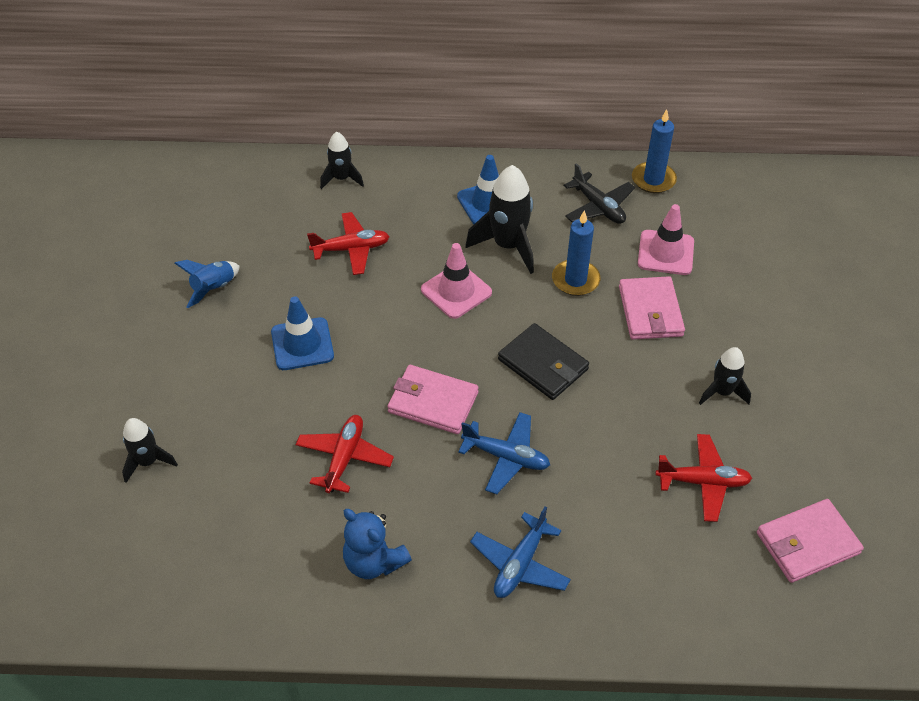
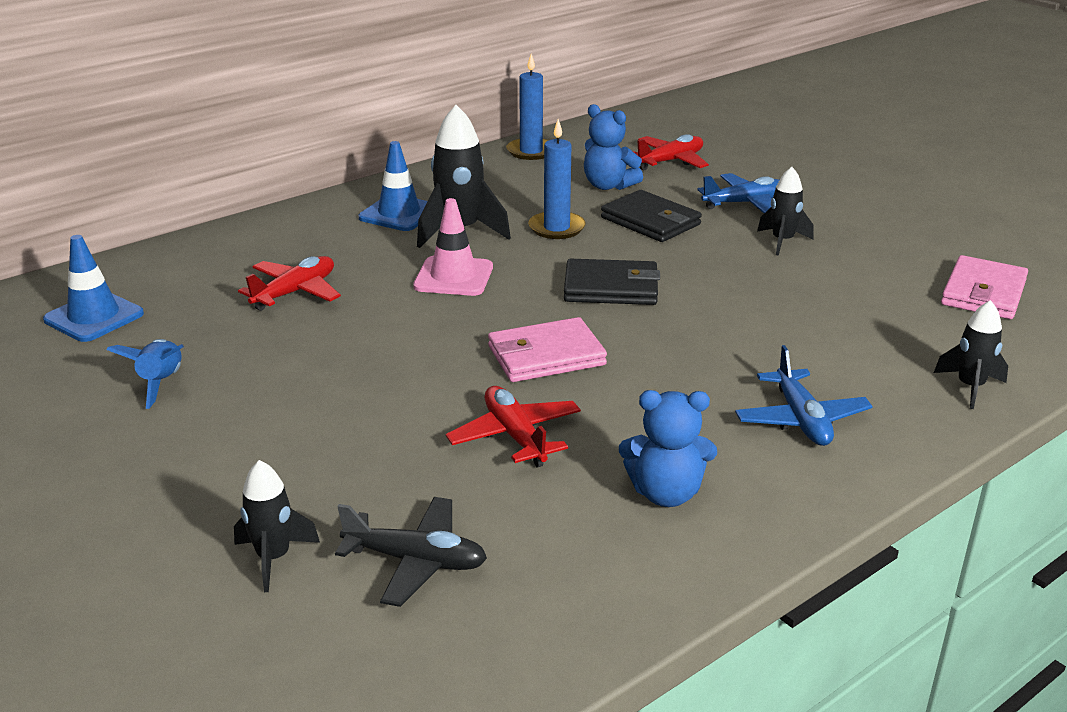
camera: 40 degrees left, 20 degrees down
blue traffic cone [271,296,334,370] -> blue traffic cone moved to [43,235,144,342]
black rocket [320,132,364,189] -> black rocket moved to [934,300,1008,409]
blue plane [458,412,550,494] -> blue plane moved to [698,173,779,213]
black plane [564,163,635,224] -> black plane moved to [335,497,487,607]
pink wallet [619,276,685,340] -> black wallet [601,190,702,242]
pink traffic cone [638,204,694,275] -> blue teddy bear [584,104,643,190]
red plane [655,434,752,522] -> red plane moved to [633,134,709,170]

